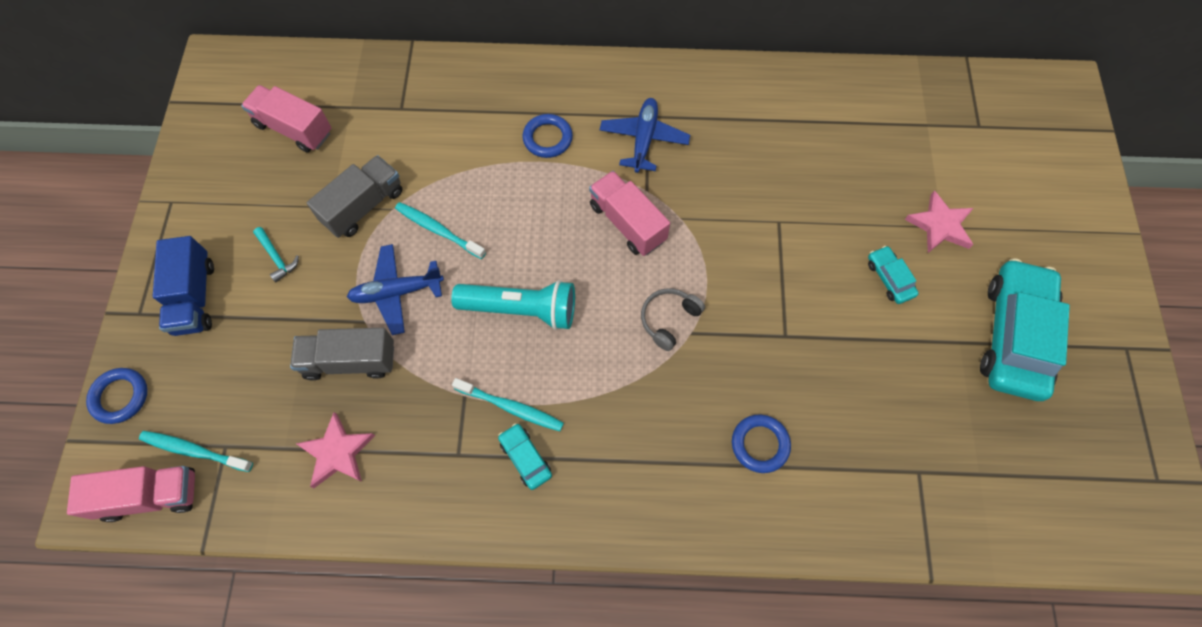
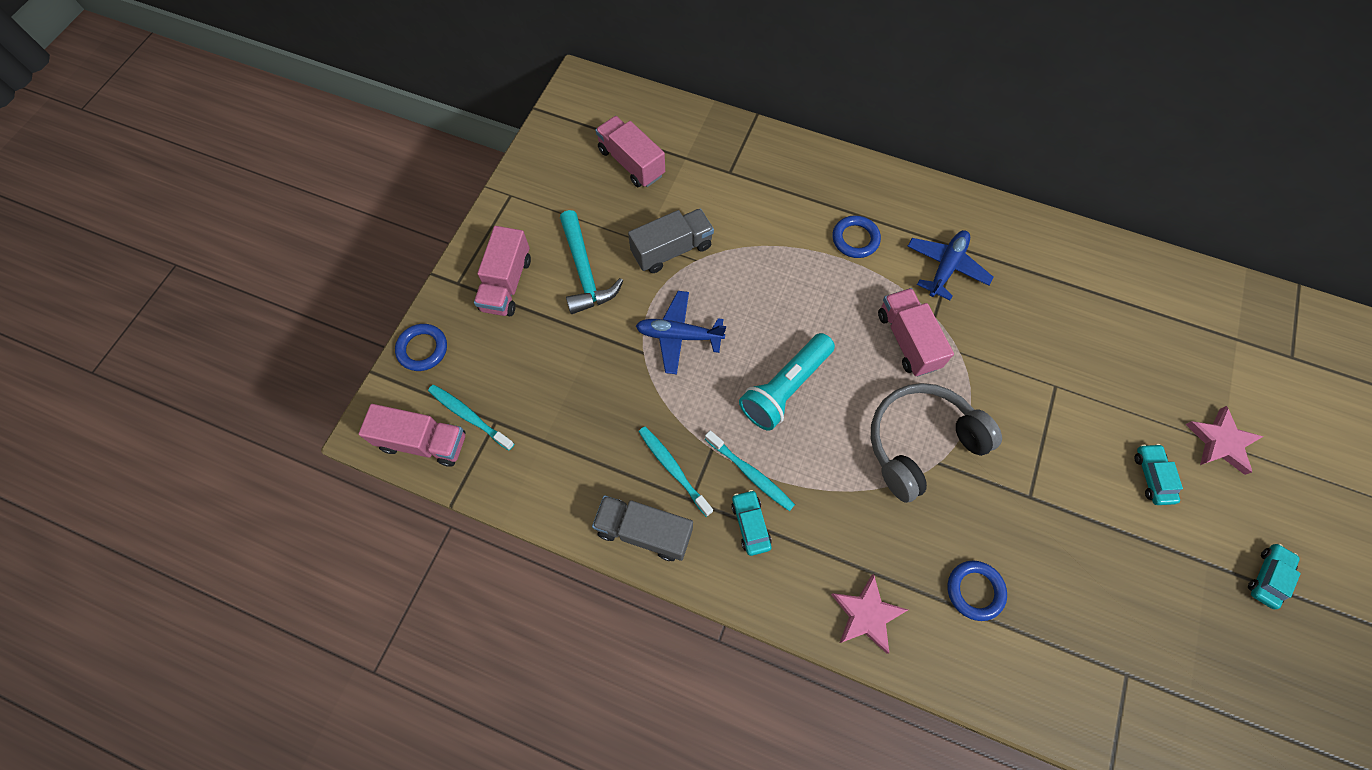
camera: 20 degrees right, 0 degrees up
blue truck [153,236,214,336] -> pink truck [474,226,531,316]
turquoise hammer [253,227,299,282] -> turquoise hammer [560,210,623,314], size x1.95
grey truck [290,328,394,381] -> grey truck moved to [592,495,693,561]
pink star [296,412,375,488] -> pink star moved to [831,574,908,654]
turquoise toothbrush [395,202,486,259] -> turquoise toothbrush moved to [638,426,713,517]
turquoise flashlight [451,280,575,330] -> turquoise flashlight turned 105 degrees clockwise [739,333,835,431]
grey headphones [641,288,705,351] -> grey headphones [871,383,1002,503], size x1.96
turquoise car [980,258,1070,401] -> turquoise car [1248,543,1301,609], size x0.44

